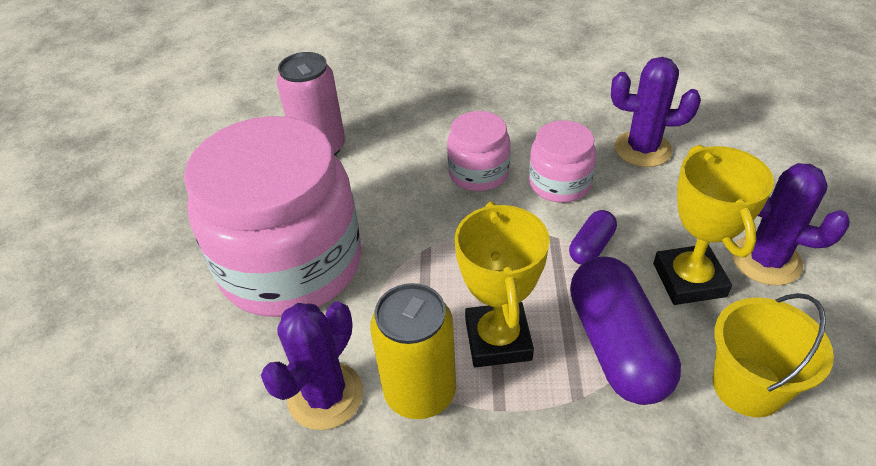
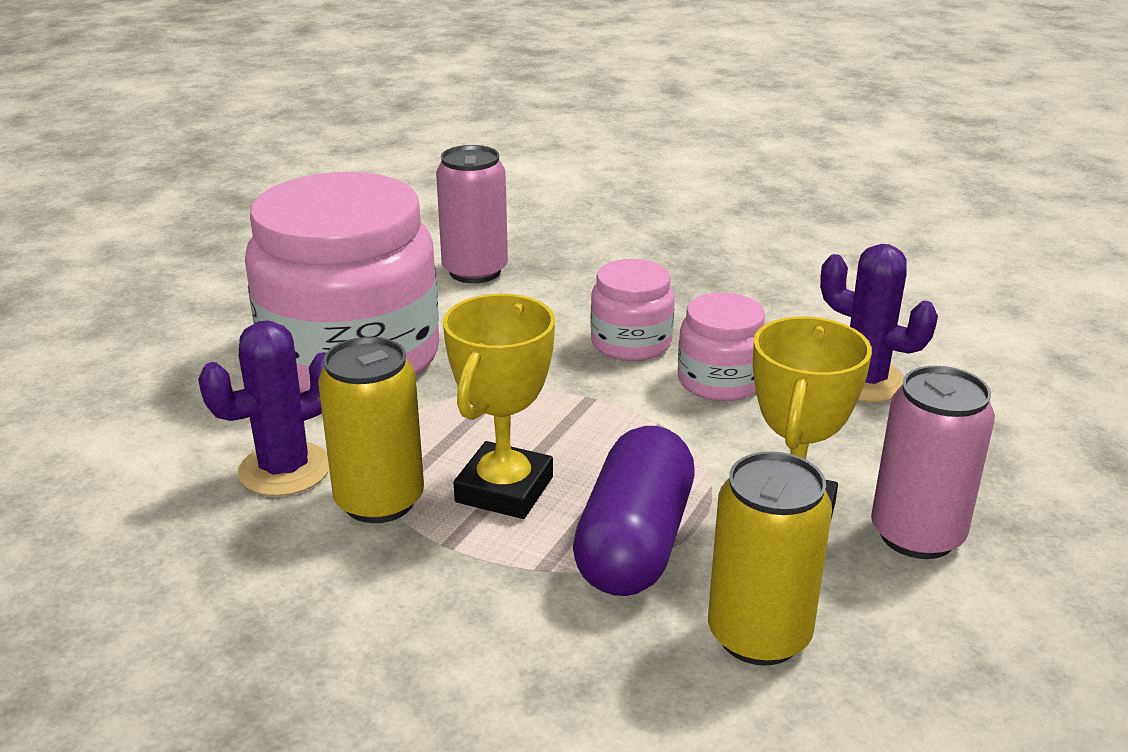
camera: 25 degrees right, 15 degrees down
purple capsule [569,210,617,265] -> none
yellow bucket [713,293,834,417] -> yellow can [708,452,832,666]
purple cactus [732,163,850,286] -> pink can [871,366,995,559]

